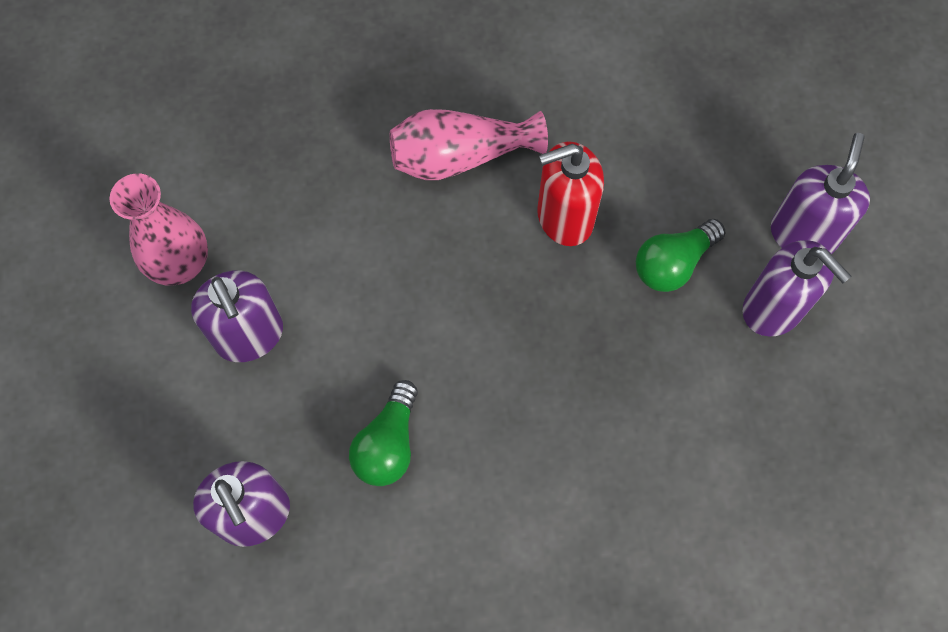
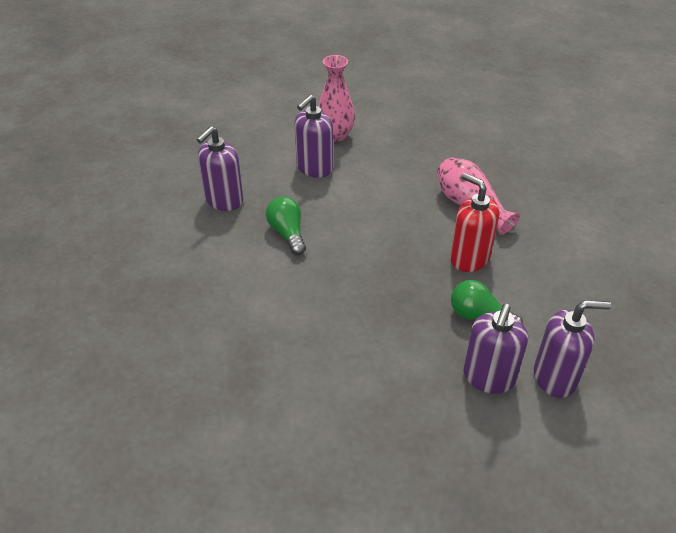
camera: 65 degrees right, 25 degrees down
green light bulb [349,380,418,486] -> green light bulb turned 75 degrees clockwise [266,196,306,255]

